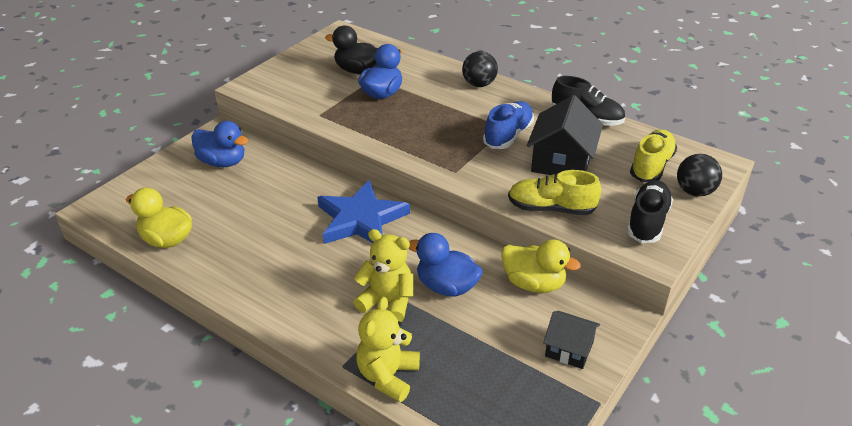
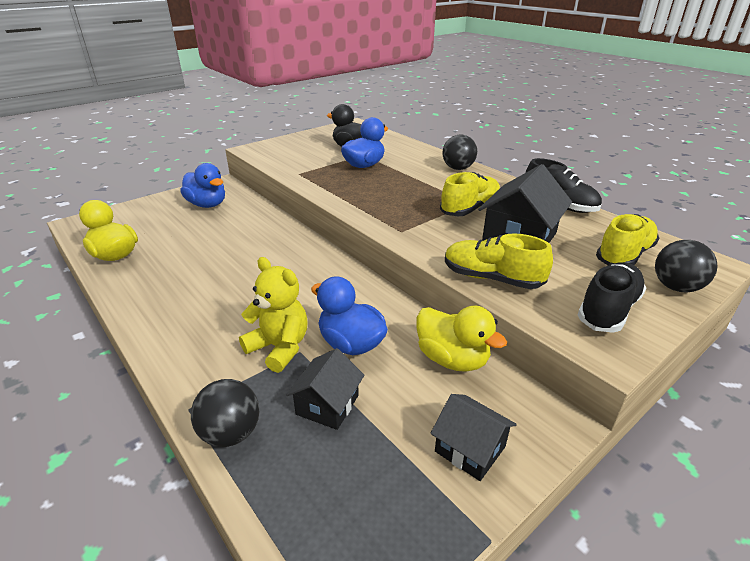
camera: 15 degrees right, 5 degrees down
blue star [317,180,410,244] -> none
yellow teddy bear [356,297,420,402] -> black ball [191,379,259,447]
blue shoe [483,101,534,149] -> yellow shoe [440,172,500,216]
none -> black house [286,348,364,430]

